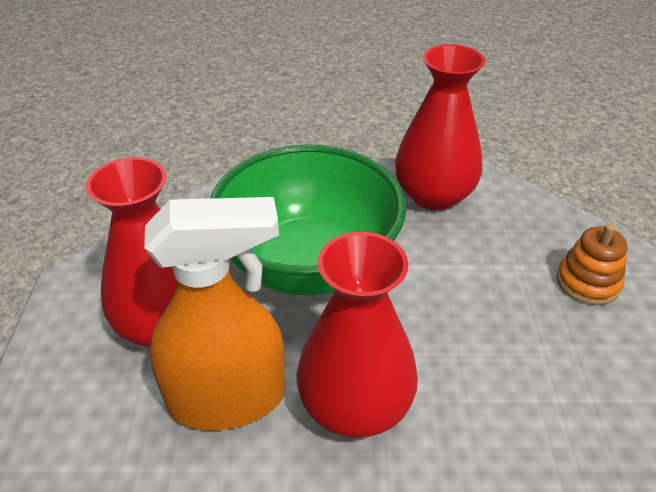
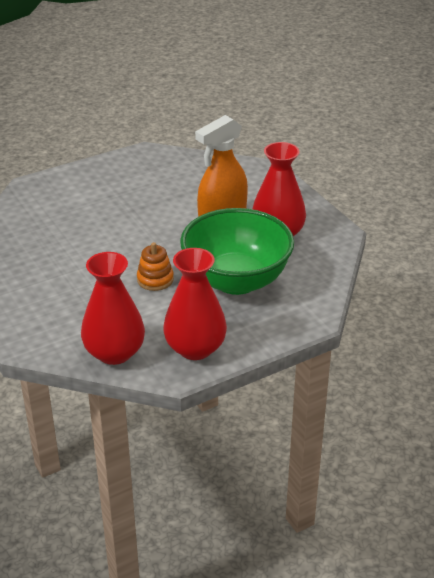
camera: 150 degrees right, 5 degrees down
red vase [296,232,418,438] -> red vase moved to [81,252,145,365]
orange stacking toy [556,224,627,305] -> orange stacking toy moved to [137,242,174,291]

